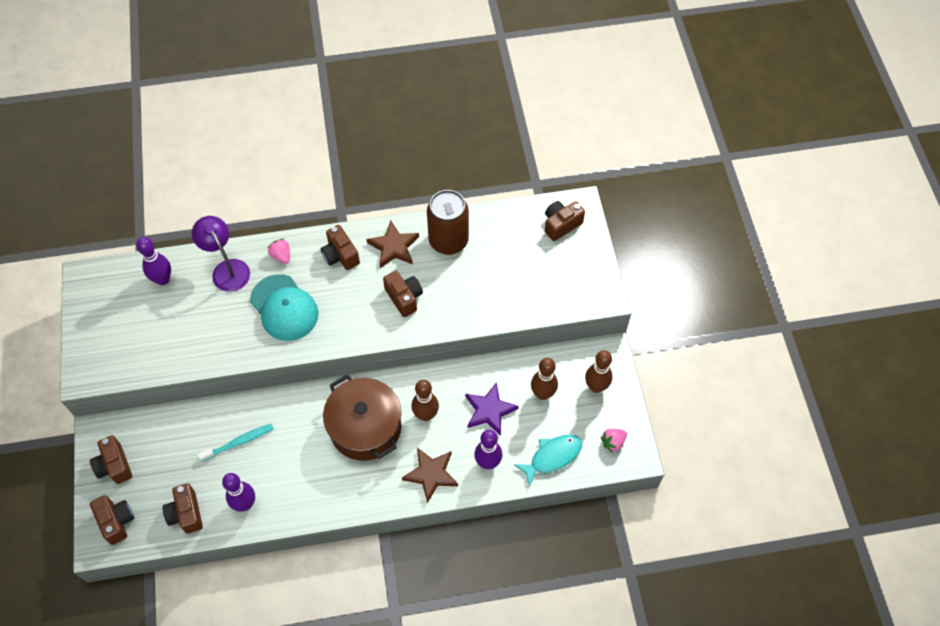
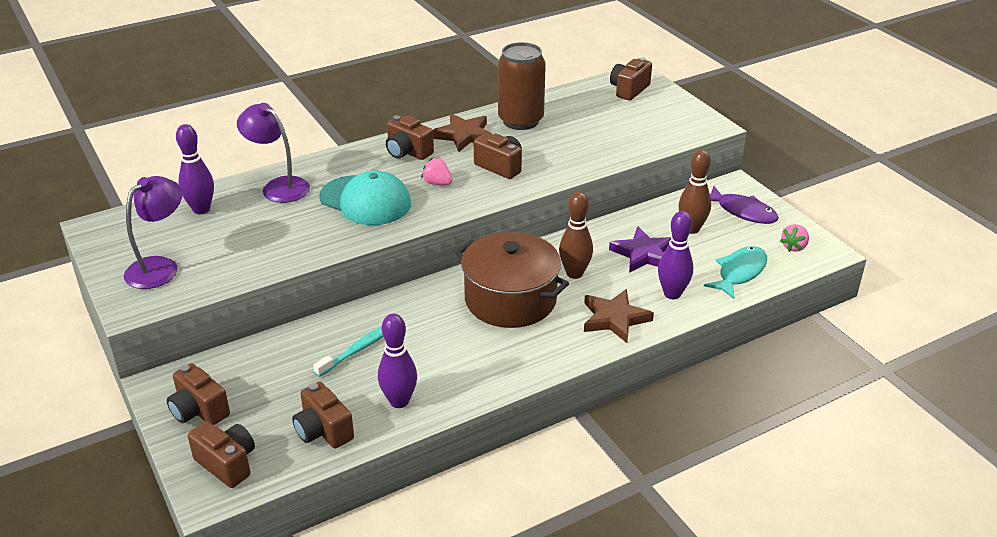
camera: 20 degrees left, 25 degrees down
pink strawberry [268,239,290,264] -> pink strawberry moved to [421,158,452,185]
brown bowling pin [585,350,613,393] -> purple fish [710,186,779,224]
none -> purple lamp [124,176,182,289]

